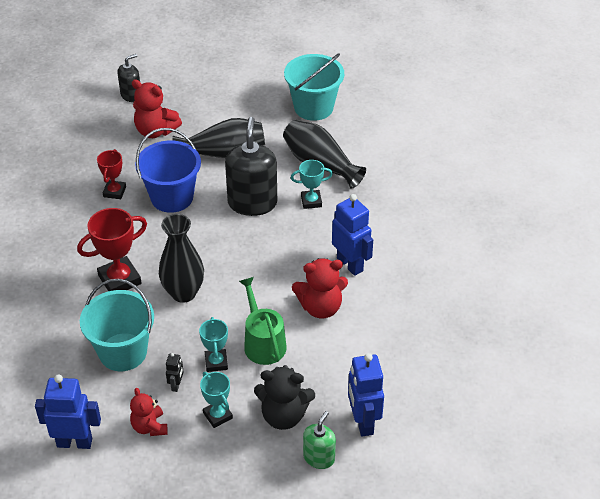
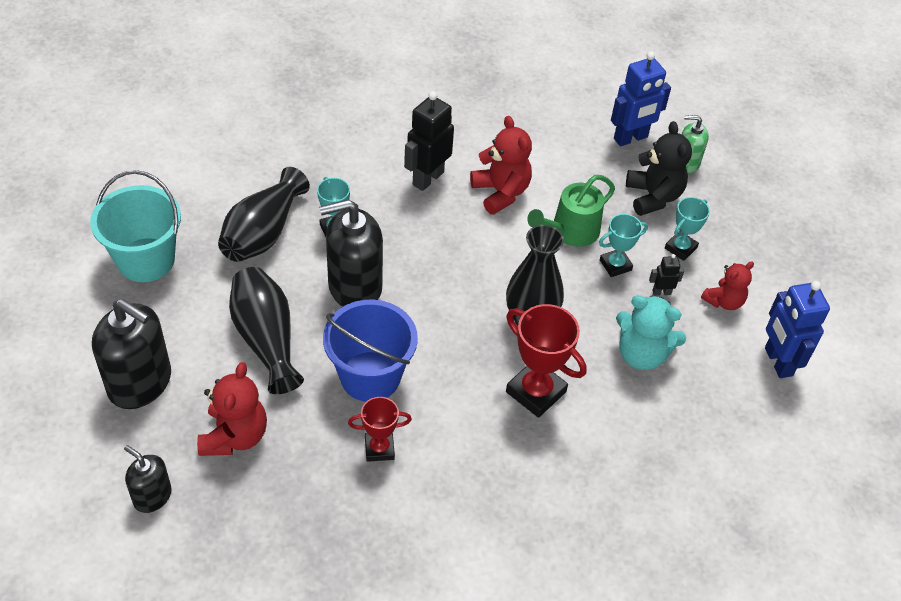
camera: 110 degrees left, 5 degrees up
turquoise bucket [80,279,154,371] -> turquoise teddy bear [616,295,686,370]
blue robot [332,194,373,276] -> black robot [404,91,454,191]
none -> black soap dispenser [92,299,171,409]

